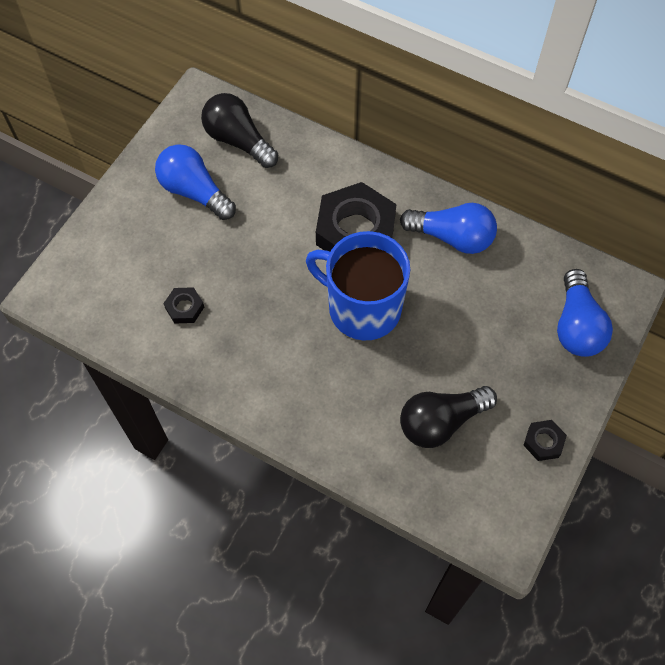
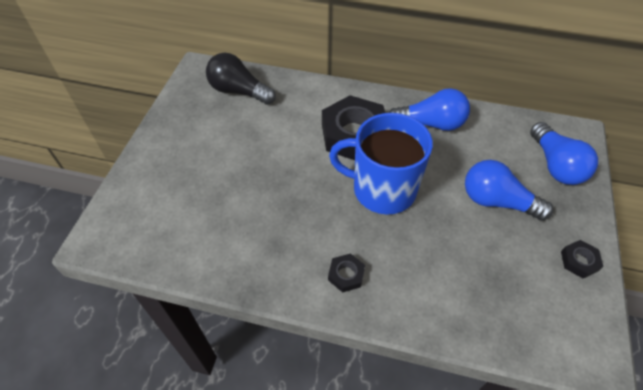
camera: 15 degrees left, 10 degrees down
blue light bulb [155,144,236,220] -> blue light bulb moved to [465,160,553,221]
black nut [163,287,204,324] -> black nut moved to [328,253,365,293]
black light bulb [400,386,497,448] -> none

